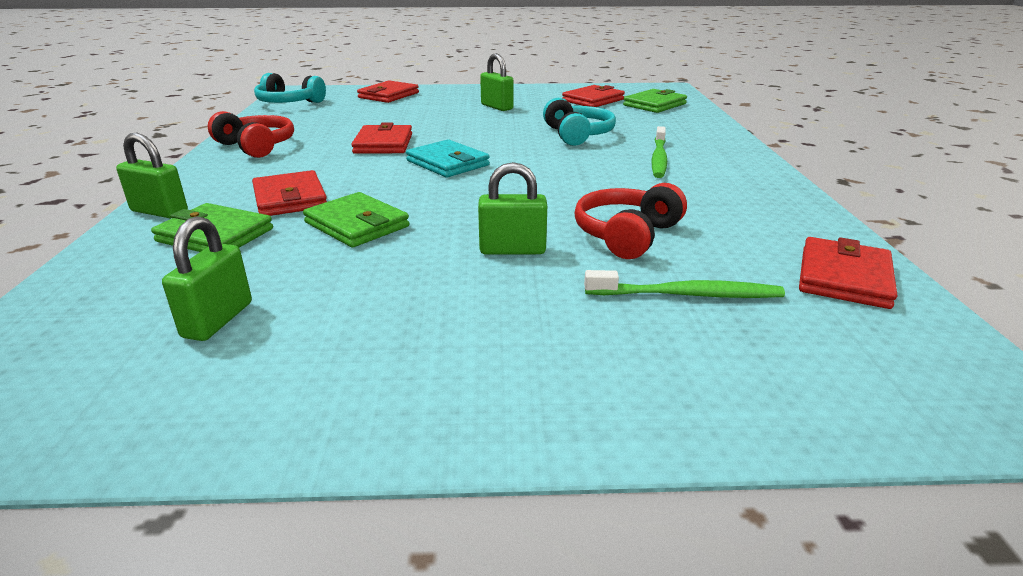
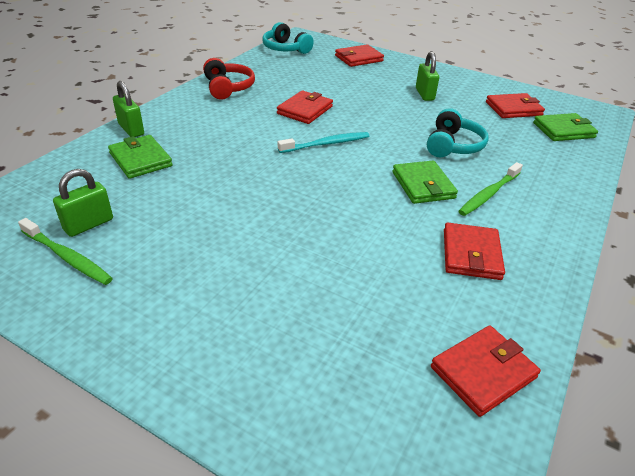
camera: 30 degrees right, 10 degrees up
red wallet [252,170,327,216] -> red wallet moved to [444,223,505,280]
green wallet [303,192,409,247] -> green wallet moved to [393,160,458,204]
turquoise wallet [406,140,490,177] -> turquoise toothbrush [278,132,369,153]
green padlock [478,162,547,255] -> none
red headphones [574,183,687,259] -> none
green toothbrush [584,270,785,298] -> green toothbrush moved to [18,218,113,285]

